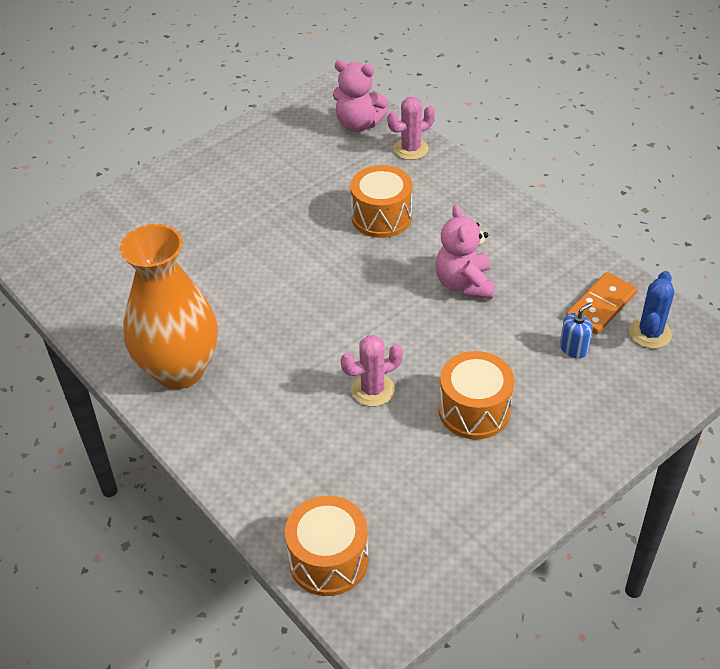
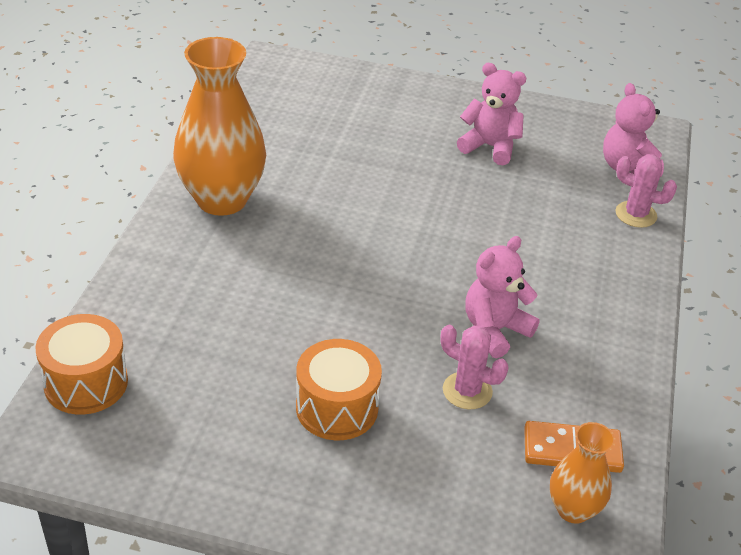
camera: 50 degrees right, 5 degrees down
pink cactus [341,335,403,407] -> pink cactus moved to [441,325,509,409]
orange drum [350,165,412,238] -> none
blue soap dispenser [560,303,593,358] -> none
blue cactus [629,271,674,349] -> orange vase [550,422,615,524]
none -> pink teddy bear [457,63,526,165]

